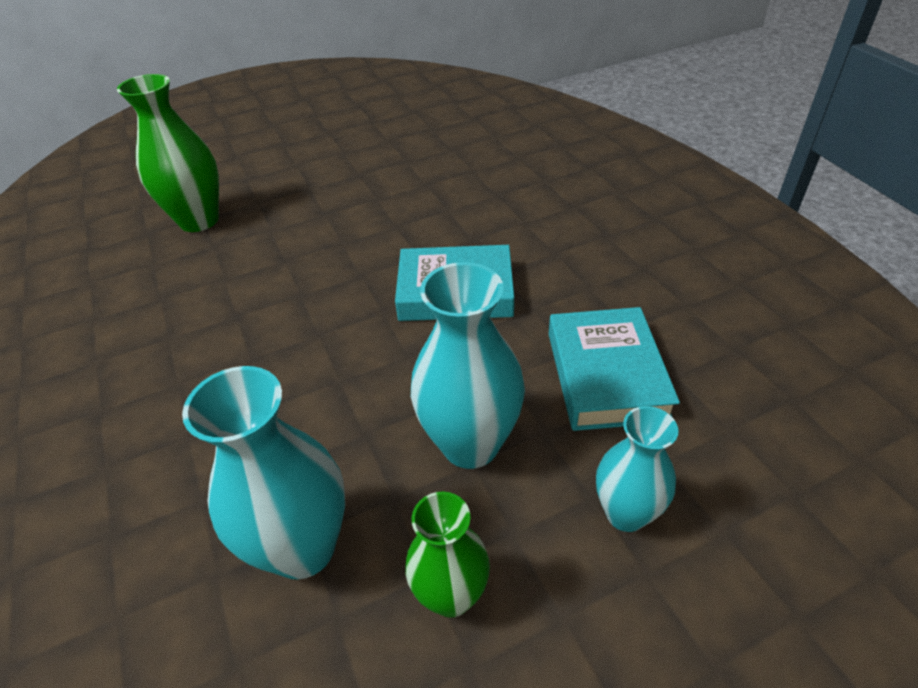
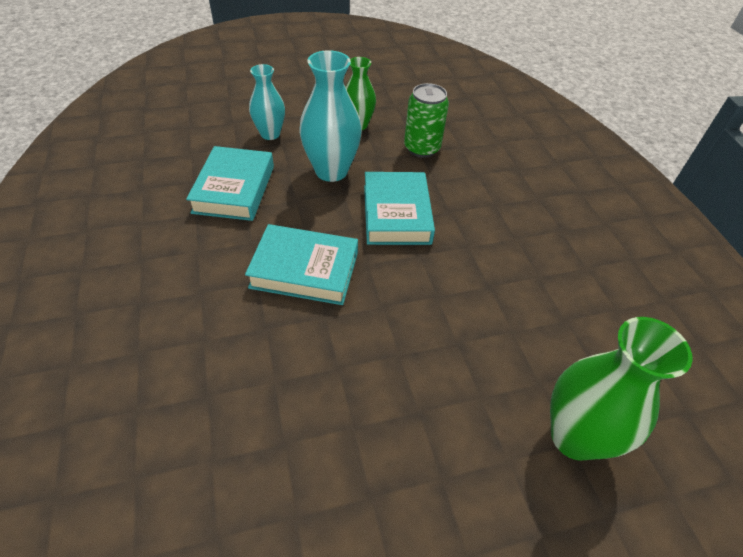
camera: 175 degrees left, 5 degrees up
turquoise vase [182,366,345,579] -> green can [404,83,449,158]
none -> turquoise book [364,172,435,245]

